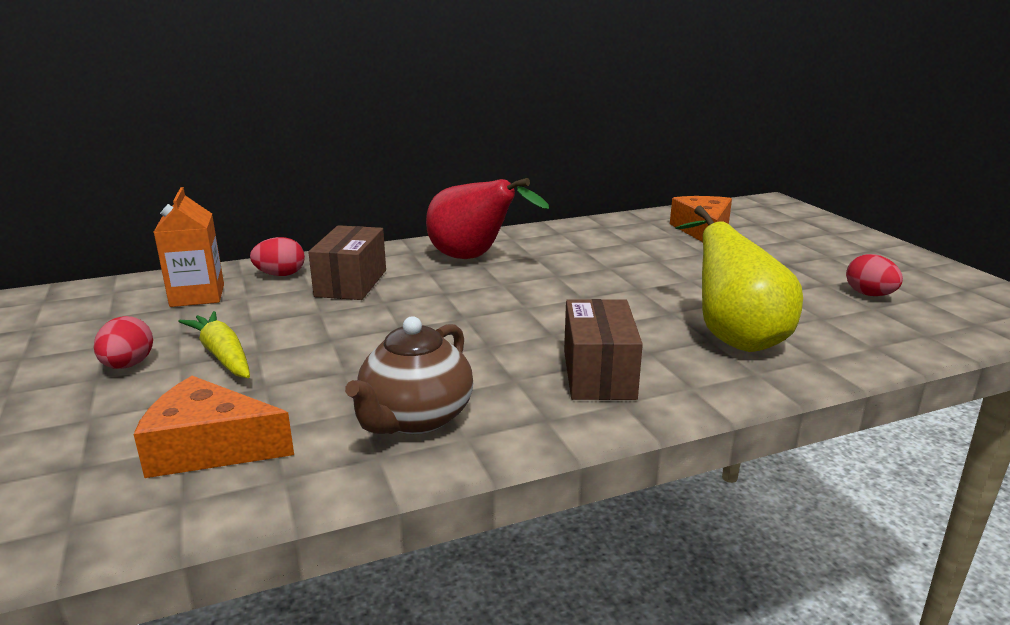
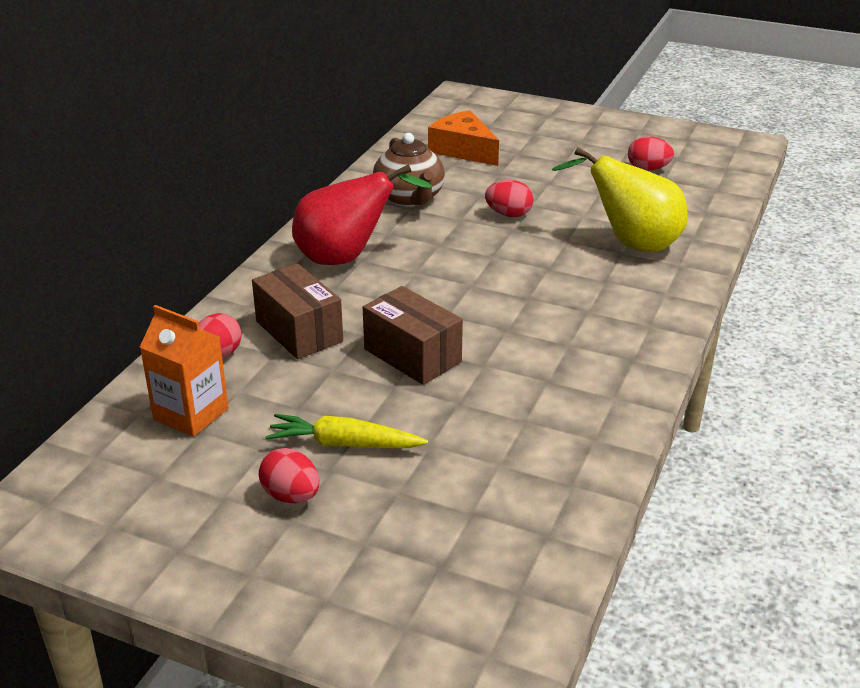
camera: 45 degrees left, 10 degrees up
orange cheese [134,376,294,478] -> none
brown teapot [345,316,473,434] -> brown teapot moved to [373,133,445,207]
brown box [564,299,643,400] -> brown box moved to [363,286,463,385]
none -> red egg [485,180,534,217]

